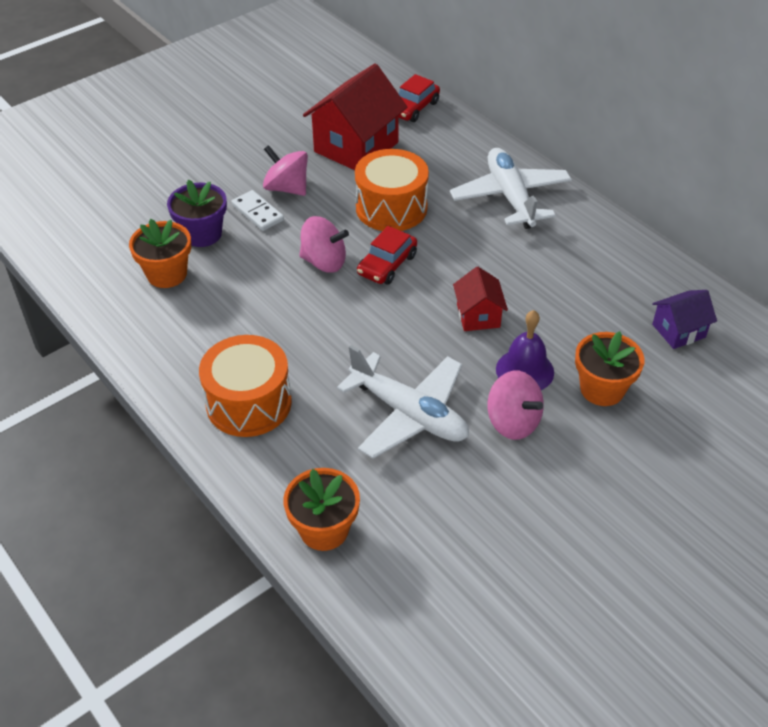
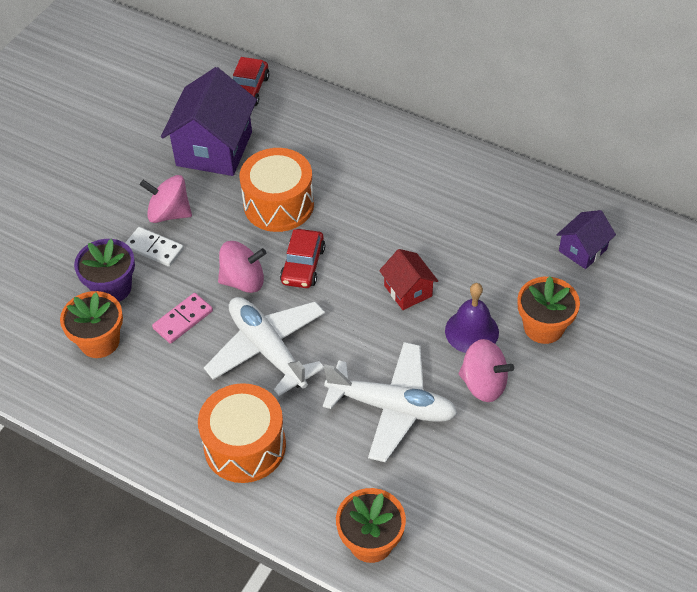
camera: 20 degrees left, 5 degrees up
red house [303,64,407,170] -> purple house [161,67,257,176]
white plane [450,148,572,229] -> white plane moved to [204,297,325,396]
none -> pink domino [152,293,213,344]

